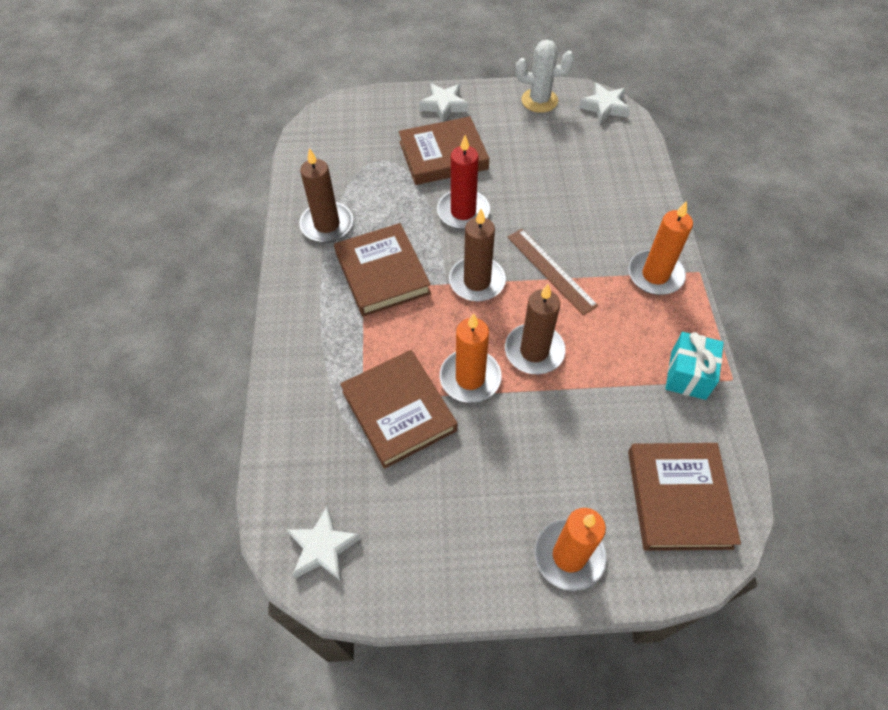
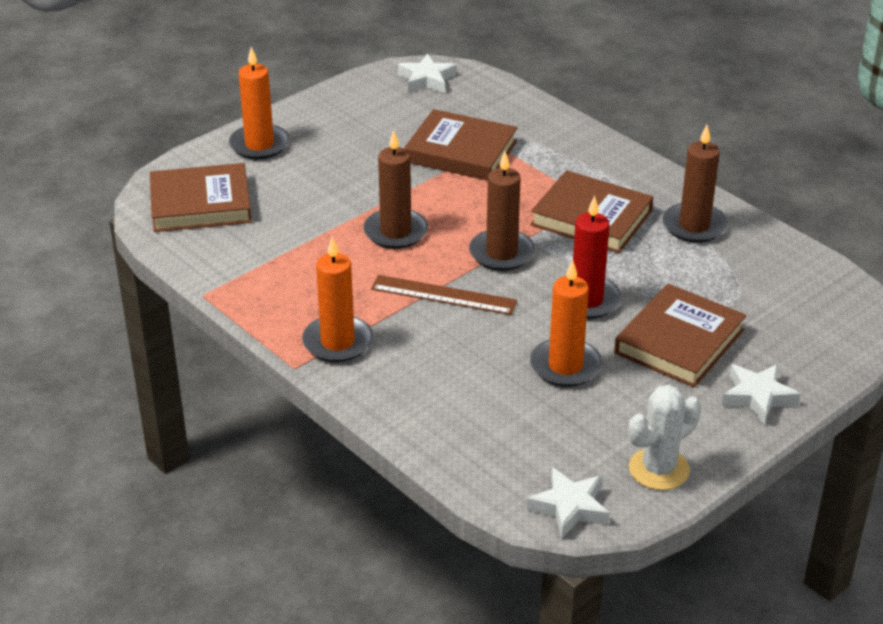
camera: 140 degrees right, 20 degrees down
orange candle [440,313,502,403] -> orange candle moved to [530,260,602,387]
brown book [628,443,741,551] -> brown book turned 60 degrees counterclockwise [150,163,252,232]
turquoise gift [665,332,724,400] -> none

